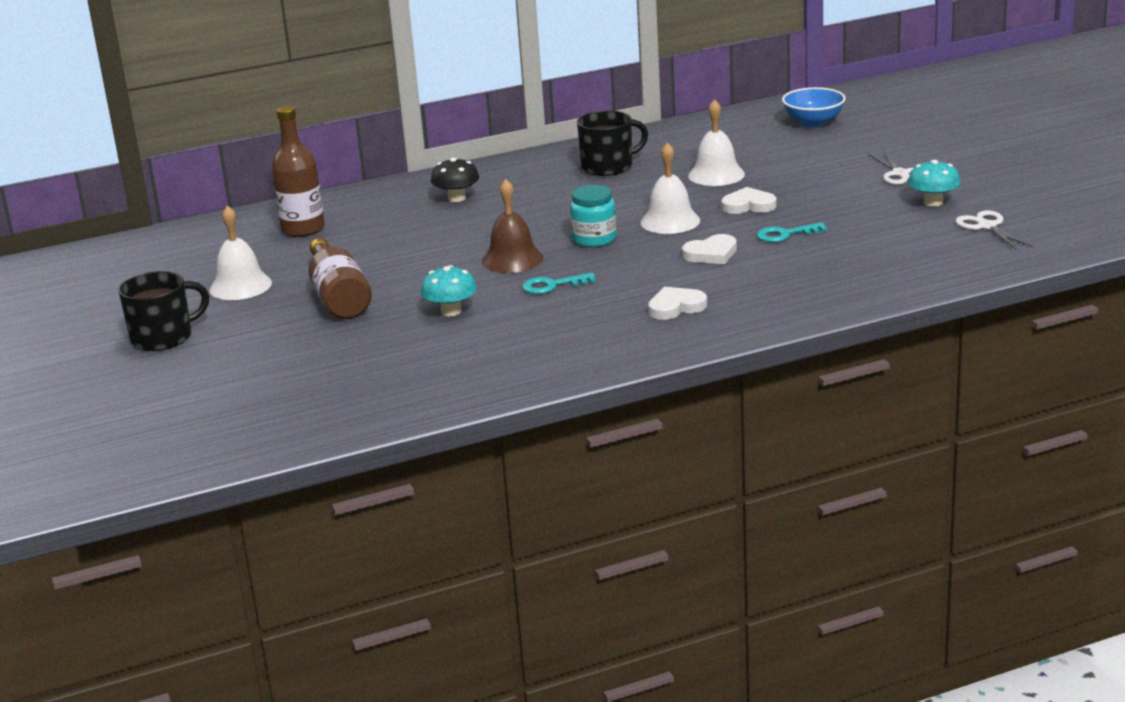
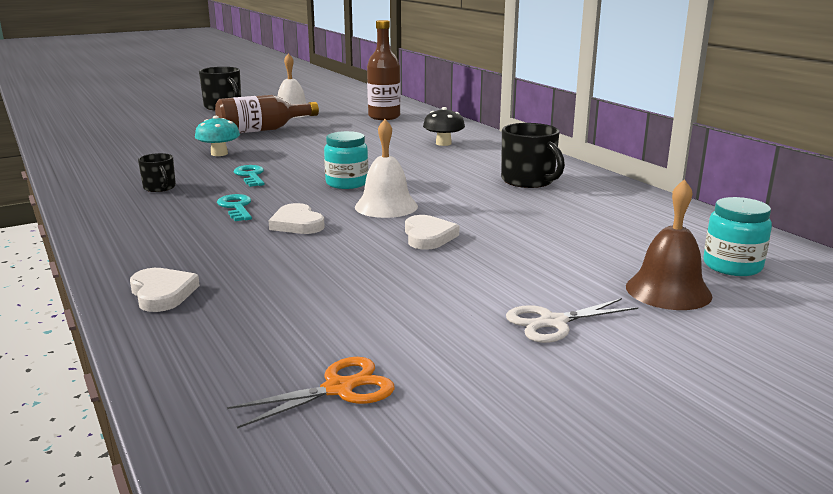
camera: 80 degrees right, 5 degrees down
brown bell [482,179,543,273] -> brown bell moved to [626,179,712,310]
white heart [648,287,707,320] -> white heart moved to [130,268,200,312]
white bell [688,99,745,186] -> none
turquoise key [757,222,827,243] -> turquoise key moved to [217,194,252,221]
blue bowl [782,87,846,127] -> turquoise jar [703,197,772,276]
turquoise mushroom [908,160,960,206] -> none
white scissors [955,210,1033,249] -> orange scissors [227,357,395,429]
none -> black mug [138,153,176,192]

